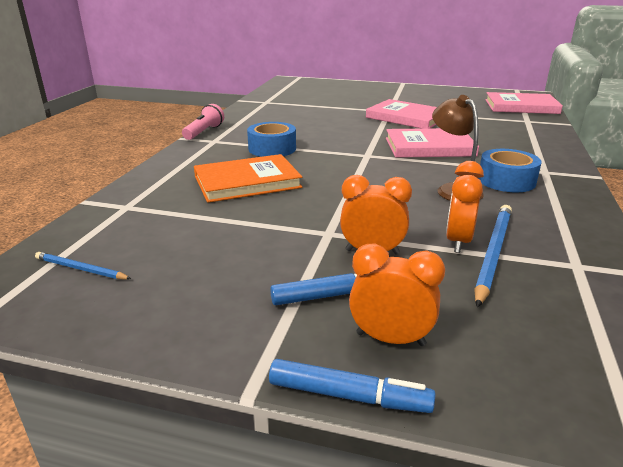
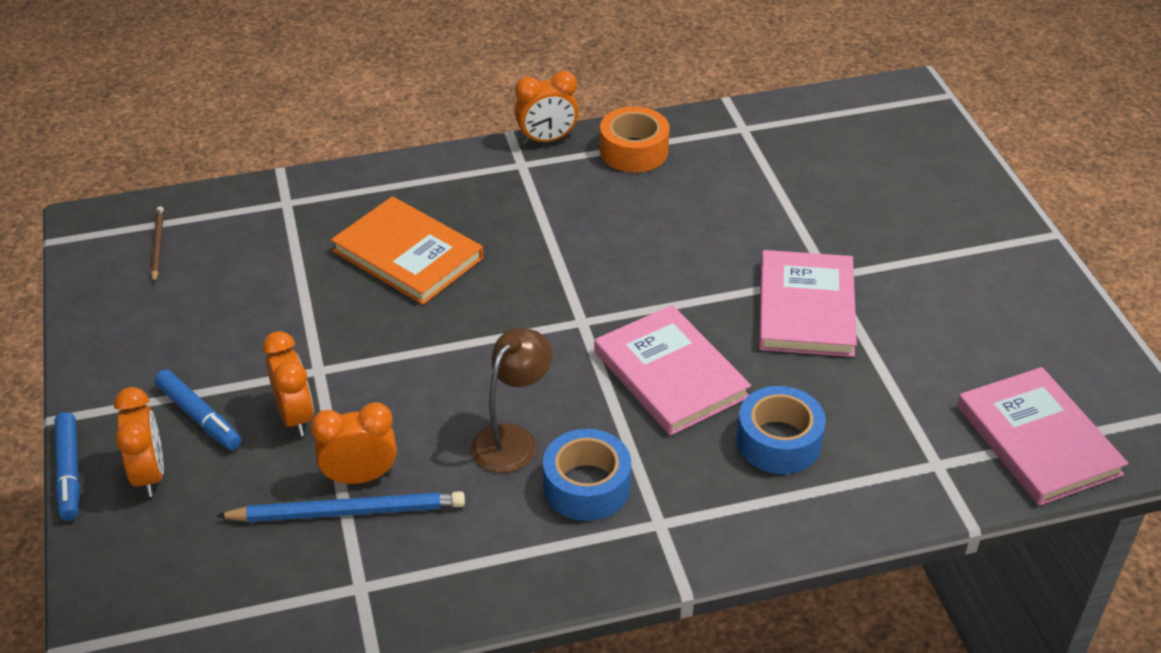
camera: 60 degrees right, 15 degrees up
blue pencil [35,252,131,279] -> brown pencil [151,206,164,283]
pink flashlight [182,104,224,140] -> orange clock [515,71,579,144]
blue tape [247,122,296,157] -> blue tape moved to [737,386,826,474]
none -> orange tape [600,106,669,172]

